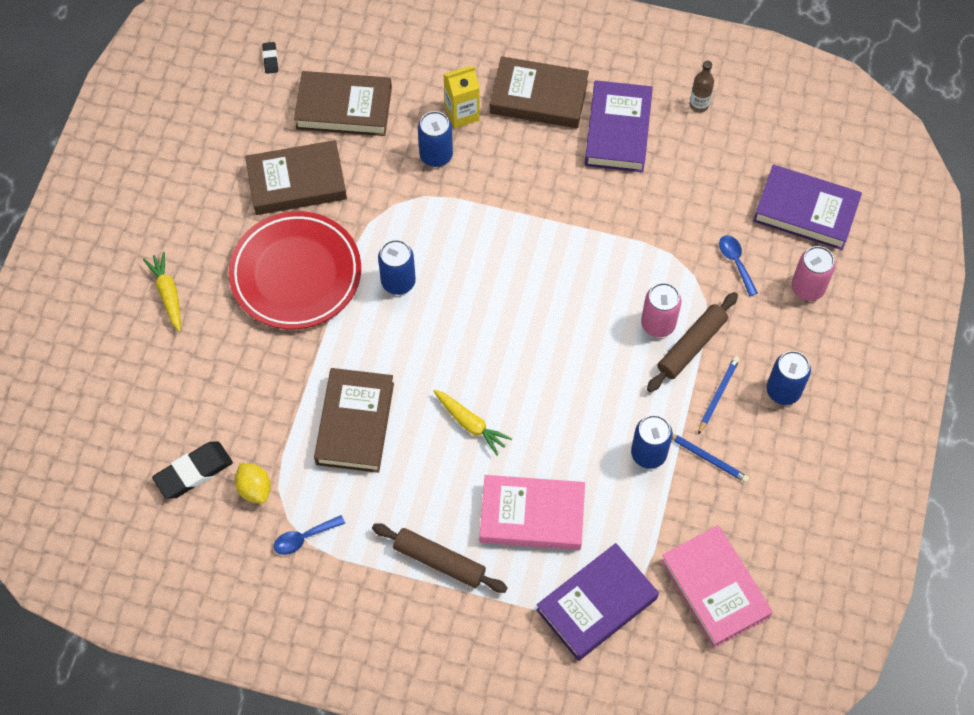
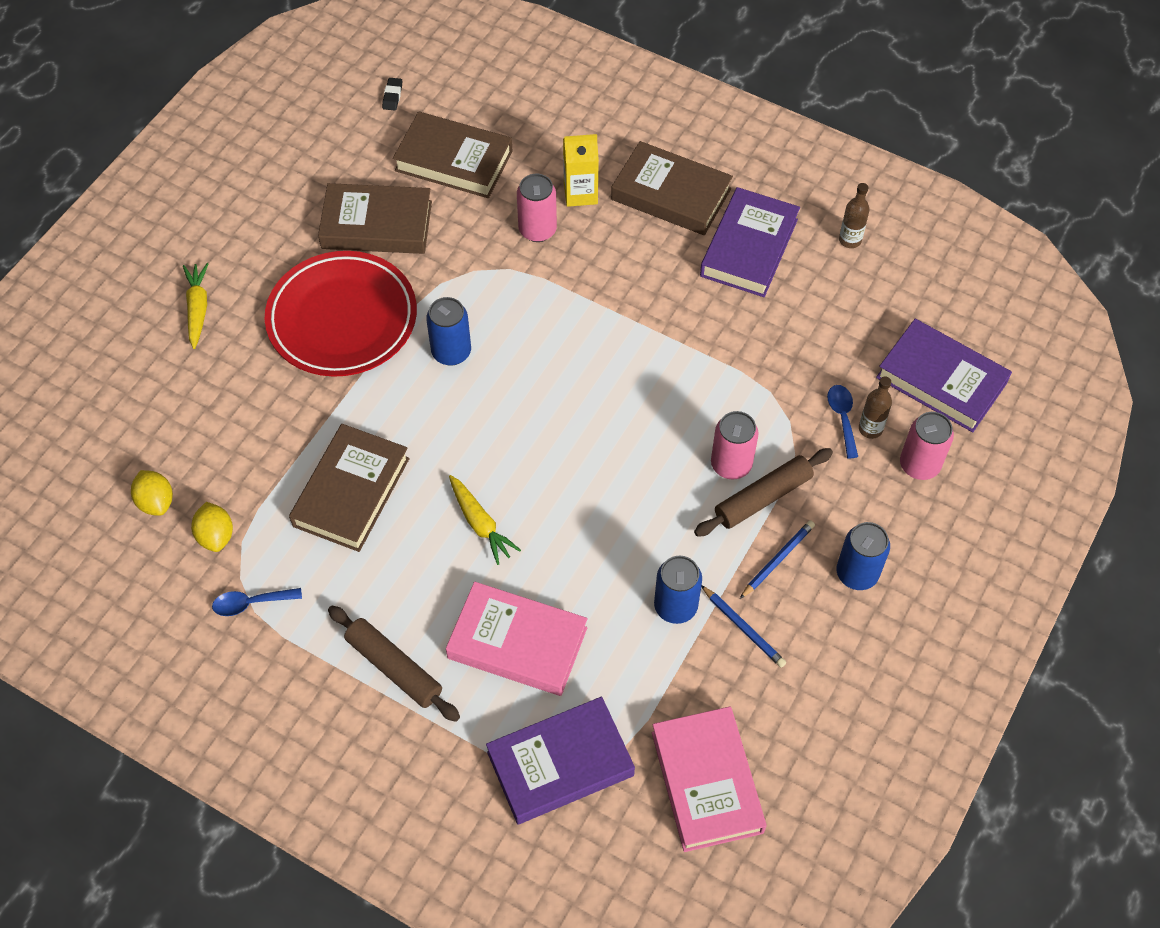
camera: 15 degrees right, 5 degrees down
black eraser [152,441,233,499] -> yellow lemon [131,470,173,516]
blue can [418,111,453,167] -> pink can [517,174,557,242]
none -> brown bottle [859,376,892,439]

